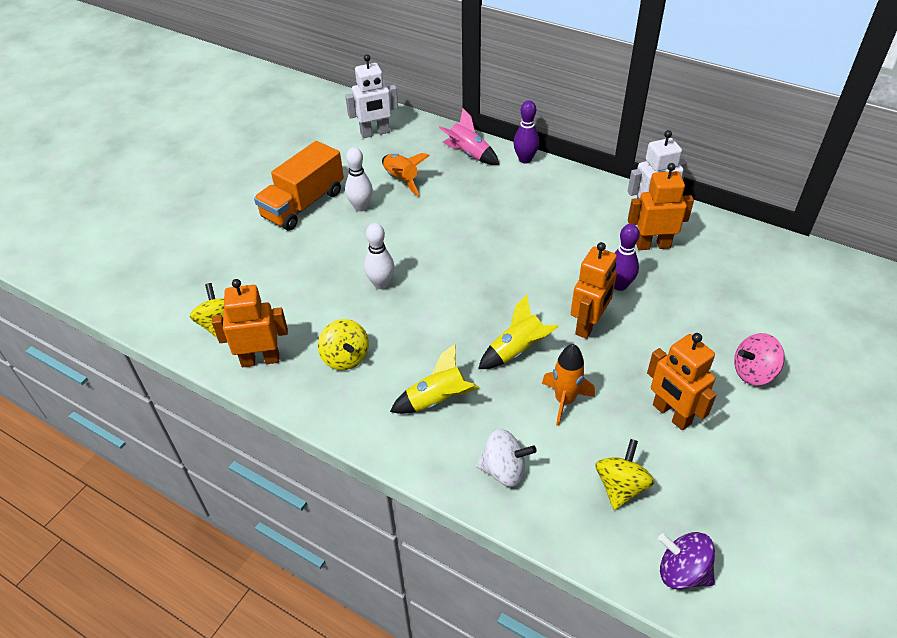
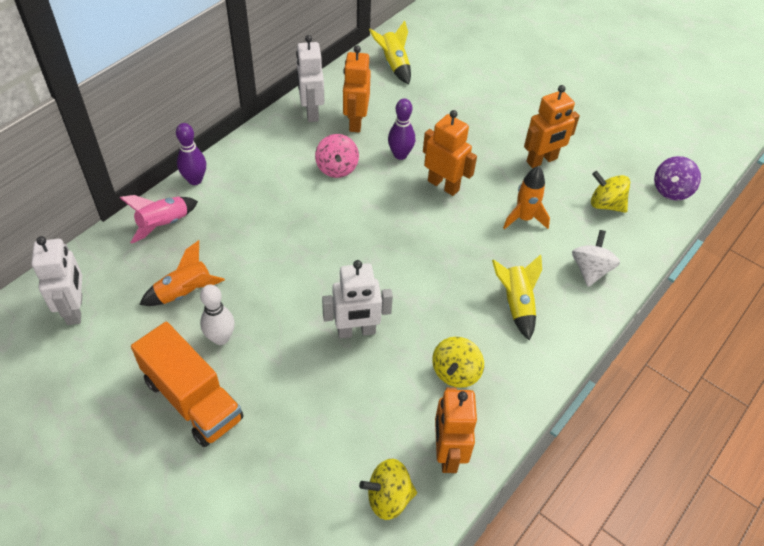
camera: 85 degrees left, 5 degrees up
yellow spinning top [318,319,369,370] -> yellow spinning top turned 135 degrees clockwise [432,337,484,388]
white bowling pin [364,223,395,289] -> white robot [322,260,393,338]
yellow rocket [478,294,559,369] -> yellow rocket moved to [369,20,411,84]
pink spinning top [734,333,785,385] -> pink spinning top moved to [315,134,359,178]

